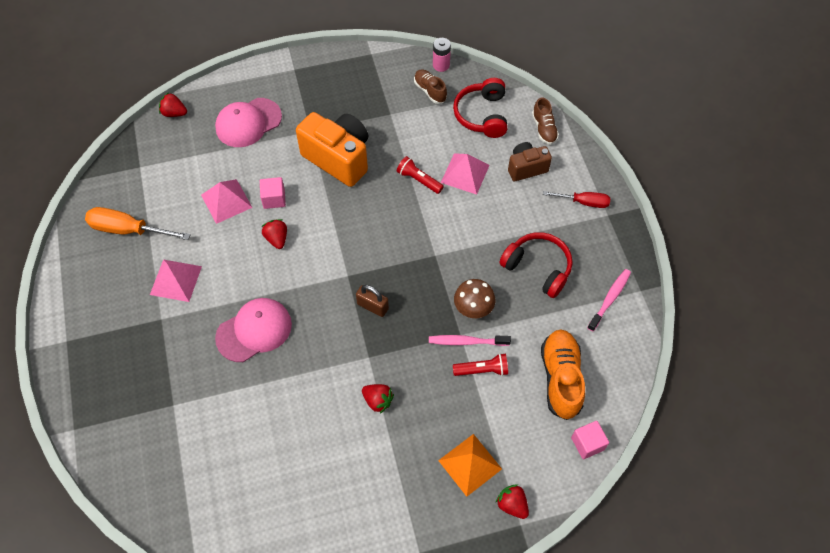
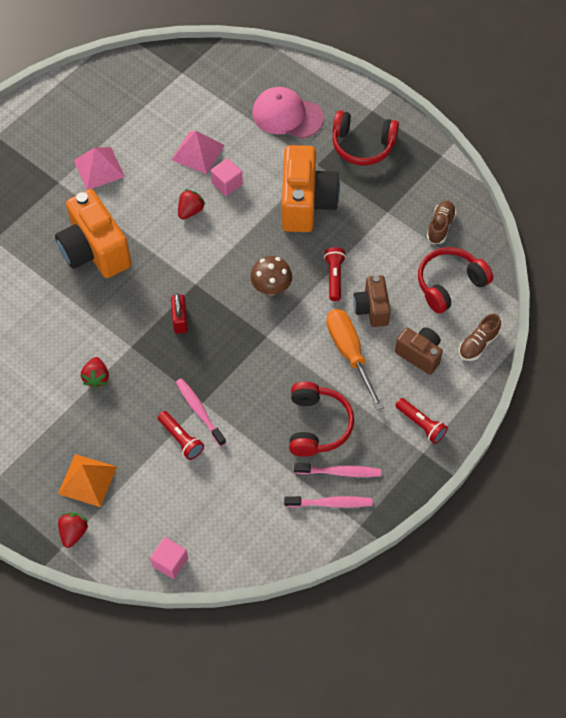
camera: 55 degrees right, 0 degrees up
orange screwdriver [85,207,191,240] -> orange screwdriver moved to [326,309,384,410]
red strawberry [159,92,187,117] -> none
pink cap [215,298,292,362] -> orange camera [55,189,131,278]
brown padlock [356,285,389,317] -> red padlock [171,293,188,334]
pink battery [433,38,451,72] -> none
pink pyramid [441,153,490,195] -> brown camera [353,275,391,327]
brown mushroom [454,279,495,318] -> brown mushroom moved to [250,256,292,295]
orange shoe [541,329,585,420] -> none
red screwdriver [543,191,610,208] -> red flashlight [395,398,448,444]
none -> pink toothbrush [294,463,381,477]
none -> red headphones [332,111,399,165]

